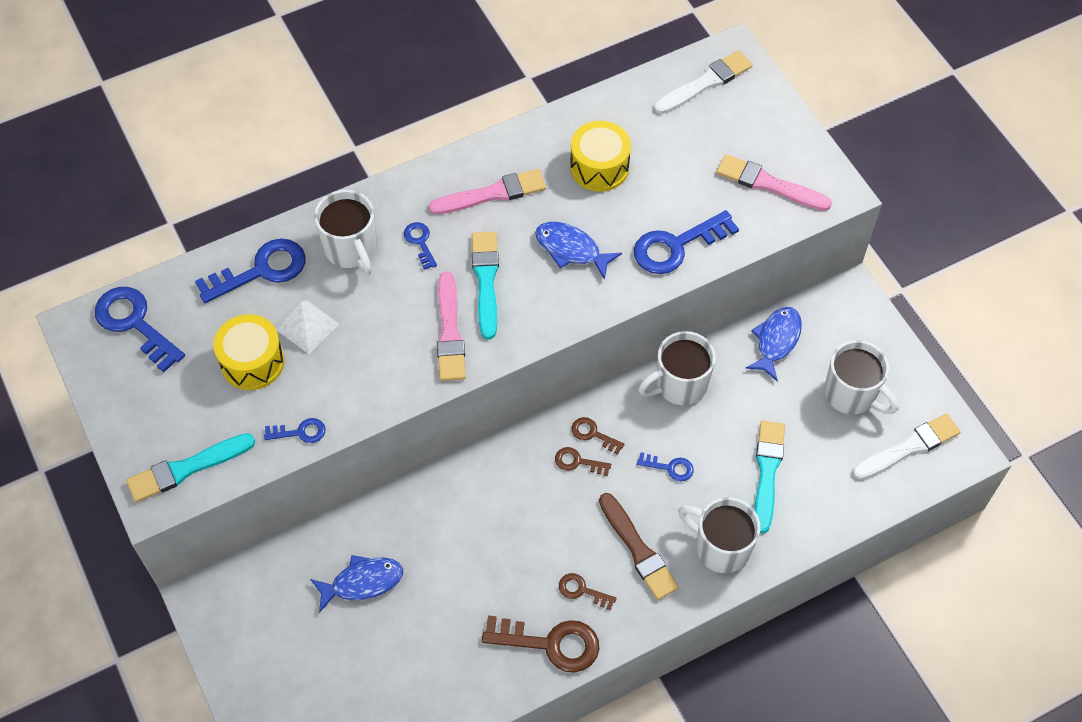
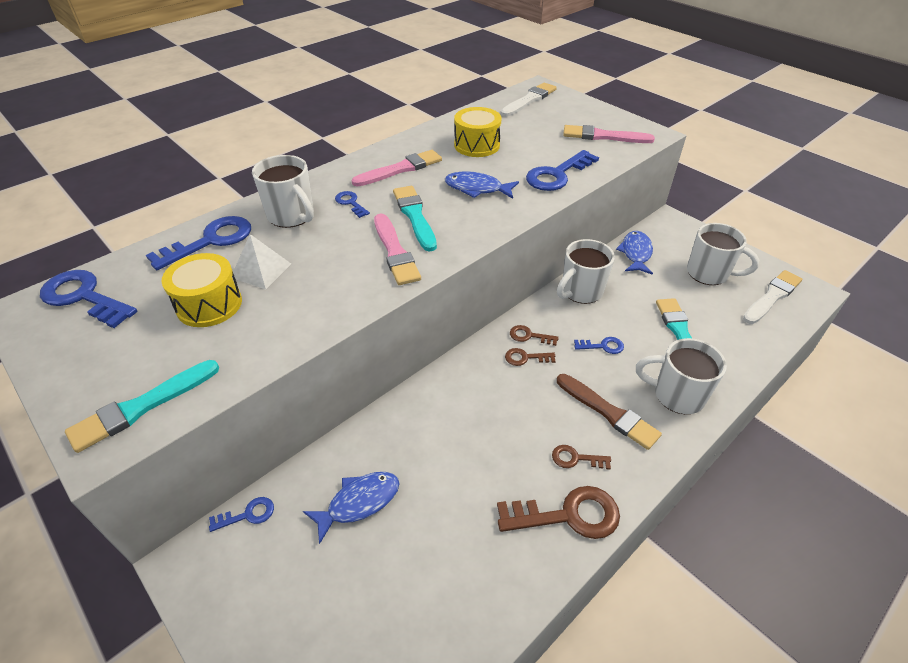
camera: 15 degrees left, 15 degrees down
blue key [264,418,326,443] -> blue key moved to [209,497,274,532]

